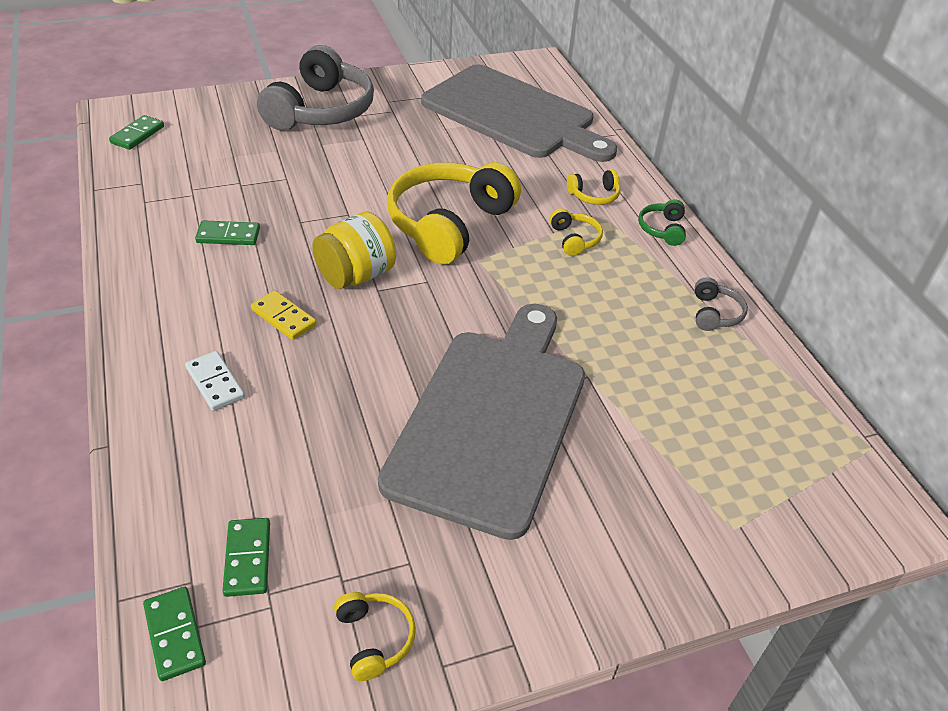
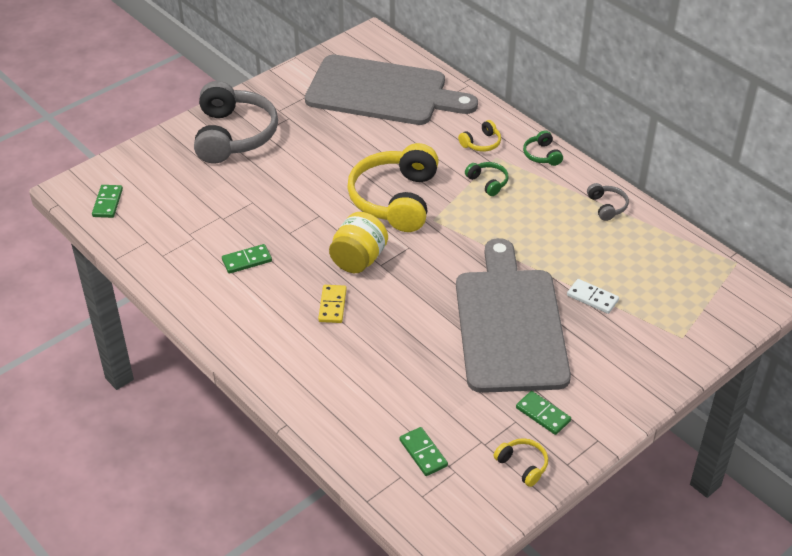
camera: 20 degrees left, 0 degrees up
green domino [143,587,206,681] -> green domino moved to [516,391,571,435]
white domino [185,351,245,411] -> white domino moved to [567,279,619,314]
yellow domino [251,290,317,340] -> yellow domino turned 75 degrees clockwise [318,285,347,323]
yellow headphones [549,208,603,256] -> green headphones [465,162,509,196]

